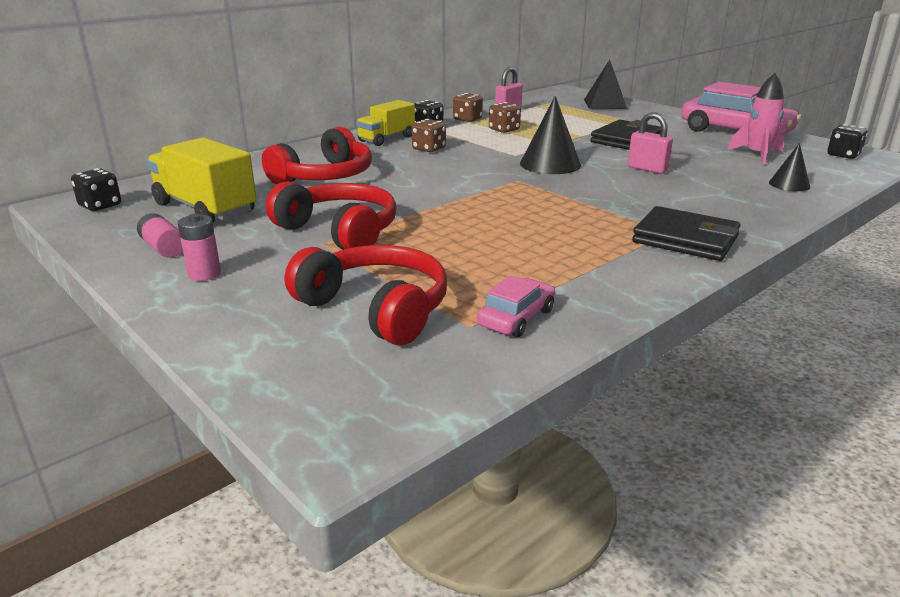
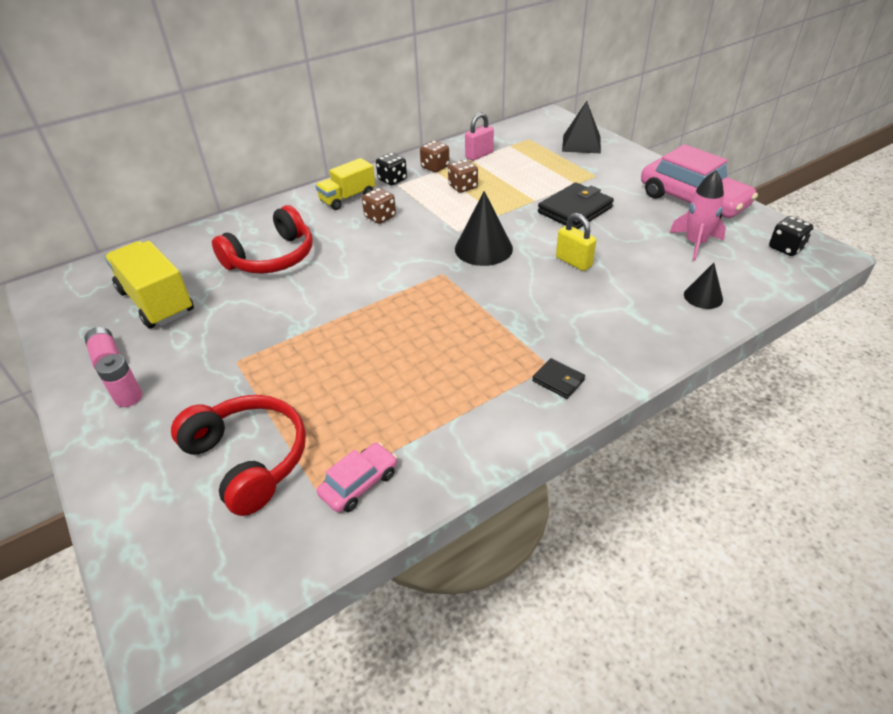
camera: 10 degrees right, 15 degrees up
black dice [71,168,121,211] -> none
red headphones [266,182,397,250] -> none
pink padlock [628,112,673,174] -> yellow padlock [556,213,596,271]
black wallet [632,206,741,261] -> black wallet [532,358,585,399], size x0.51

